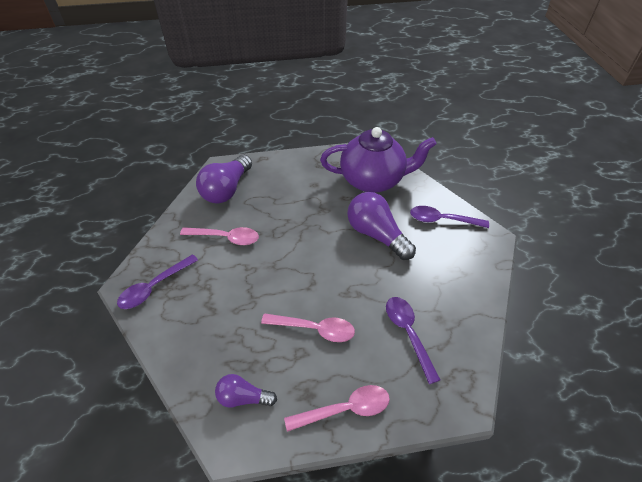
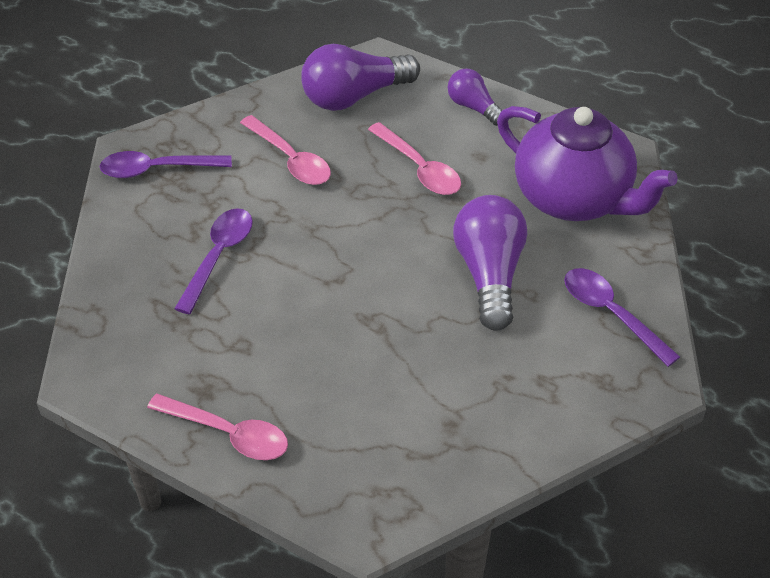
camera: 40 degrees right, 0 degrees up
purple light bulb [215,374,277,408] -> purple light bulb moved to [447,69,502,126]
pink spoon [261,313,355,342] -> pink spoon moved to [368,122,461,195]
purple spoon [386,297,440,384] -> purple spoon moved to [174,208,253,314]

